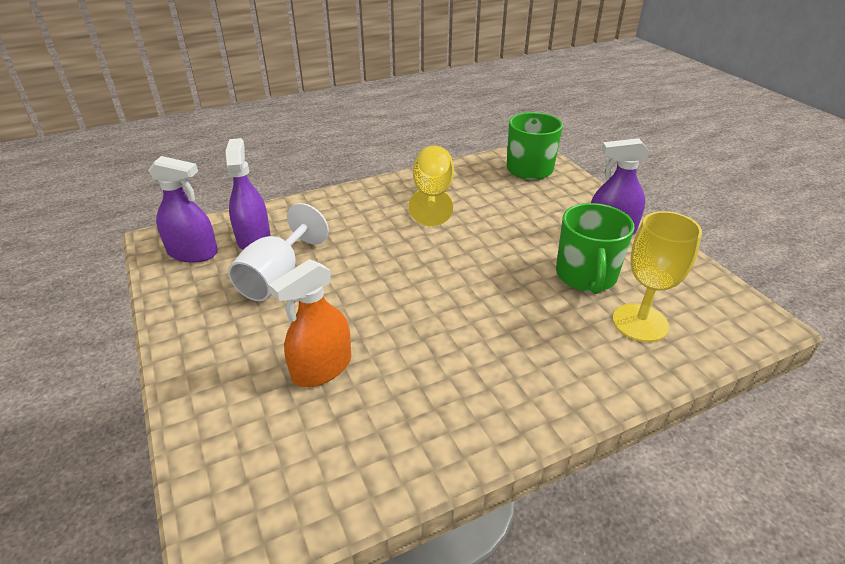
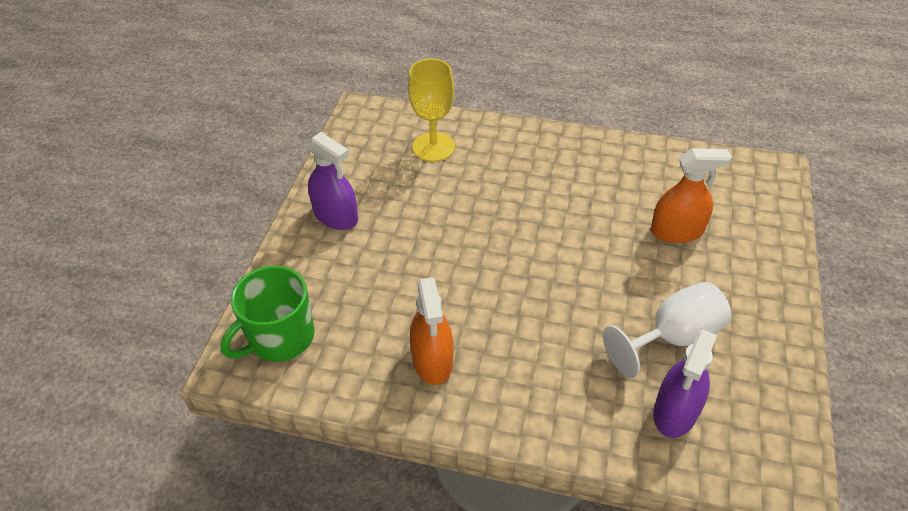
camera: 140 degrees left, 10 degrees up
purple spray bottle [148,156,218,263] -> none
yellow goblet [409,145,454,226] -> orange spray bottle [410,277,454,385]
green mug [556,203,635,294] -> none

